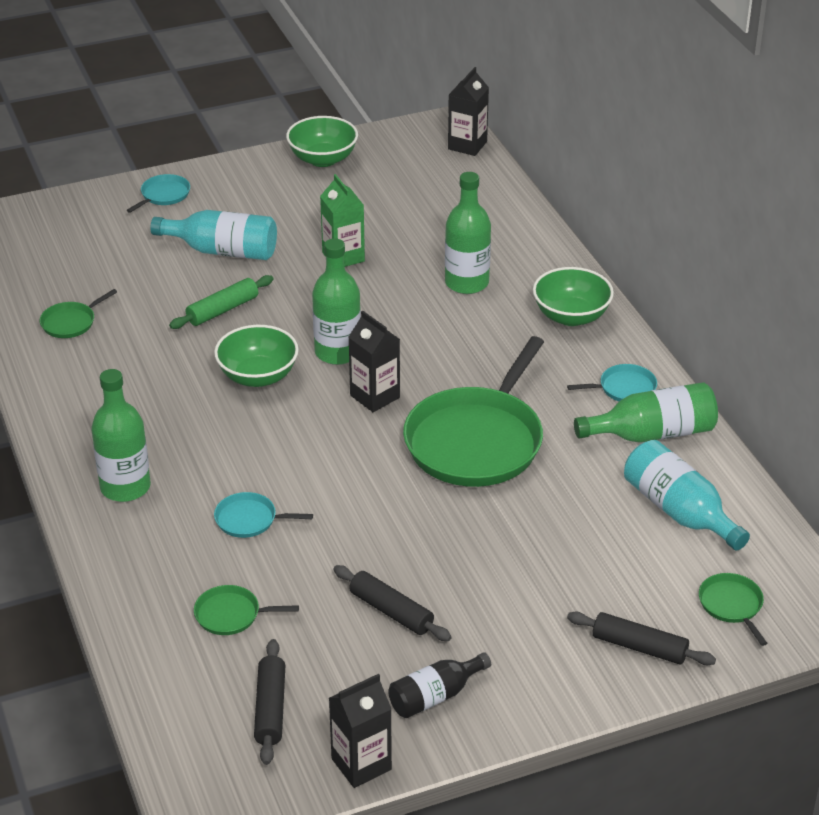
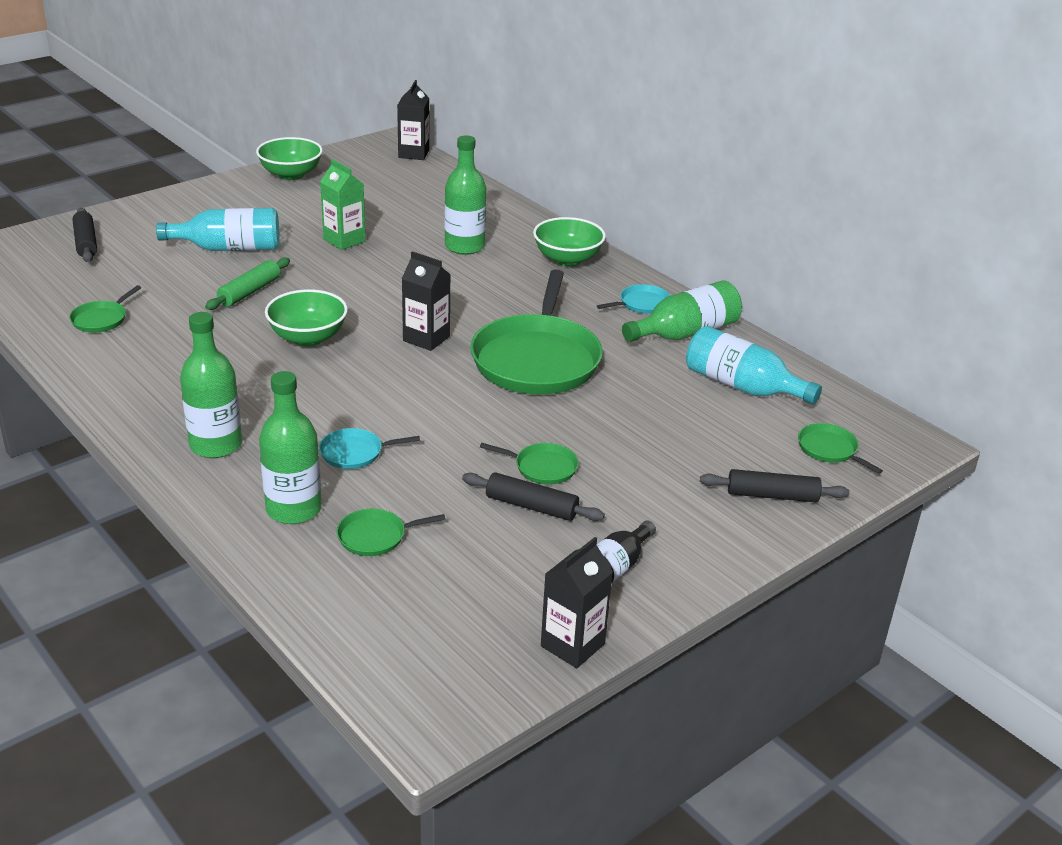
camera: 20 degrees left, 5 degrees down
turquoise pan [127,174,190,213] -> none
black rolling pin [254,639,286,765] -> black rolling pin moved to [73,208,97,262]
green bottle [312,238,361,365] -> green bottle moved to [259,371,322,524]
none -> green pan [480,443,578,485]

